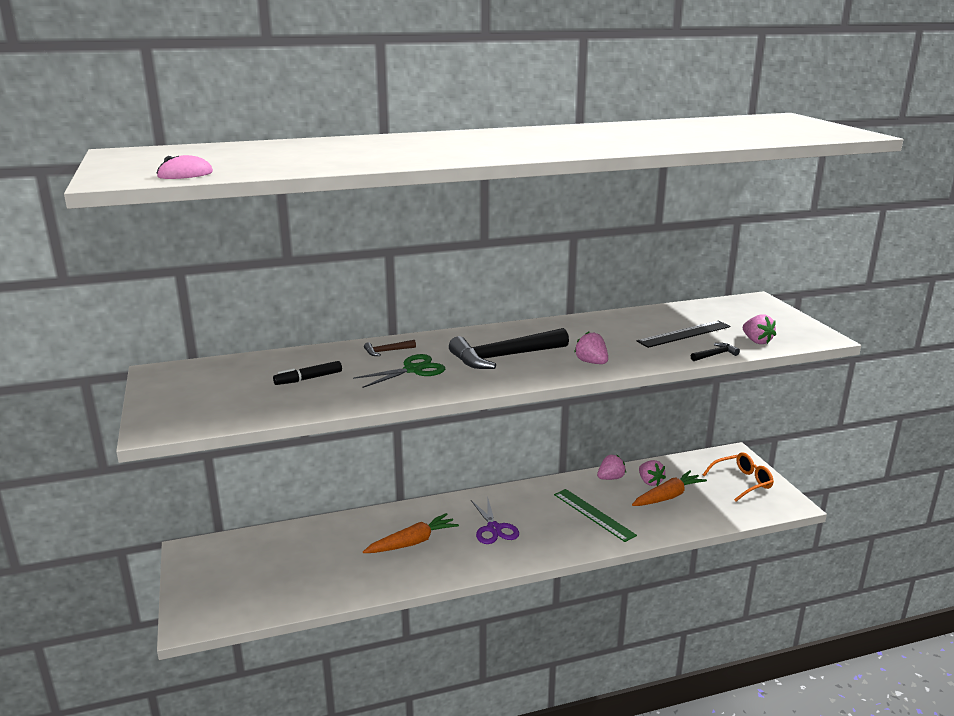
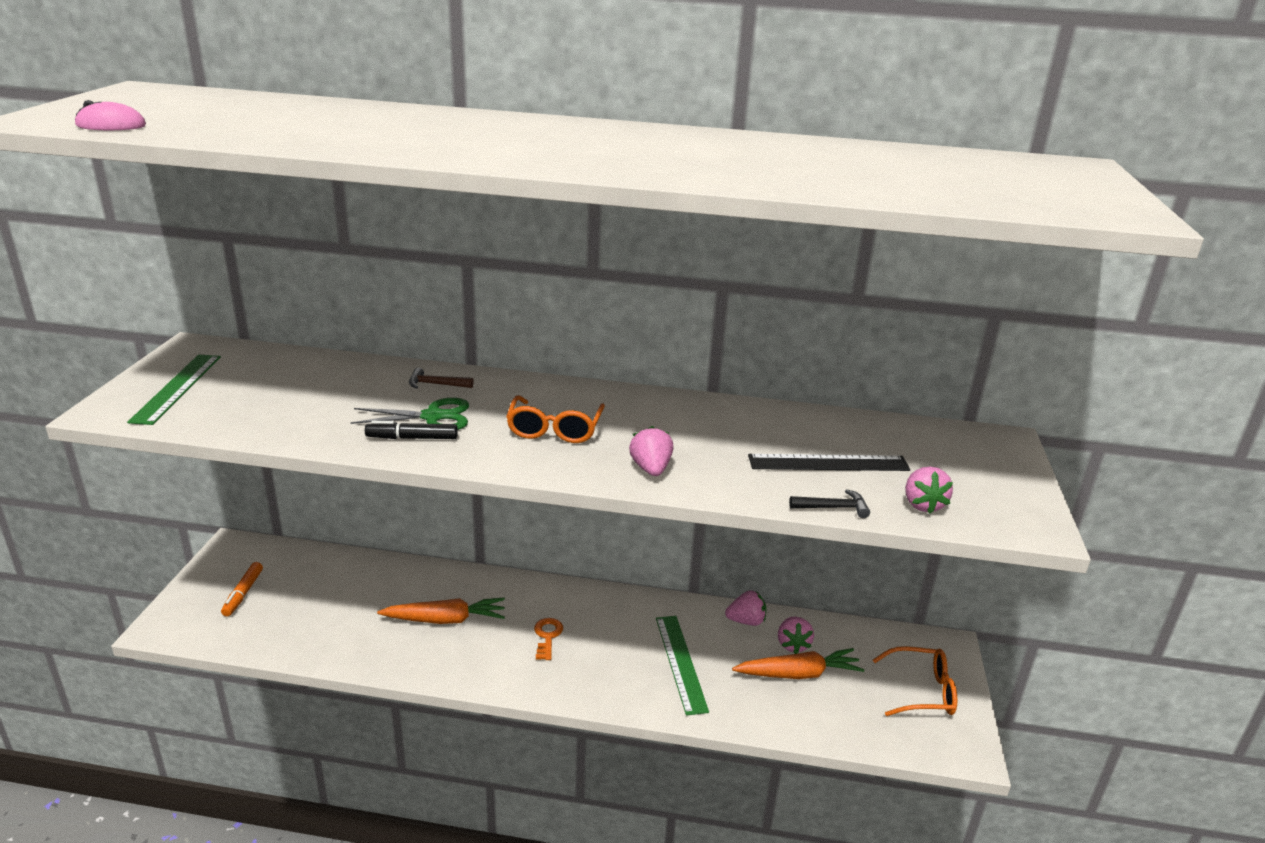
camera: 25 degrees right, 5 degrees up
black marker [273,361,342,385] -> black marker moved to [365,421,458,439]
black hammer [449,328,569,369] -> orange glasses [506,395,605,443]
purple scissors [471,499,519,544] -> orange key [534,618,563,660]
none -> green ruler [127,355,221,425]
none -> orange marker [221,562,263,616]

